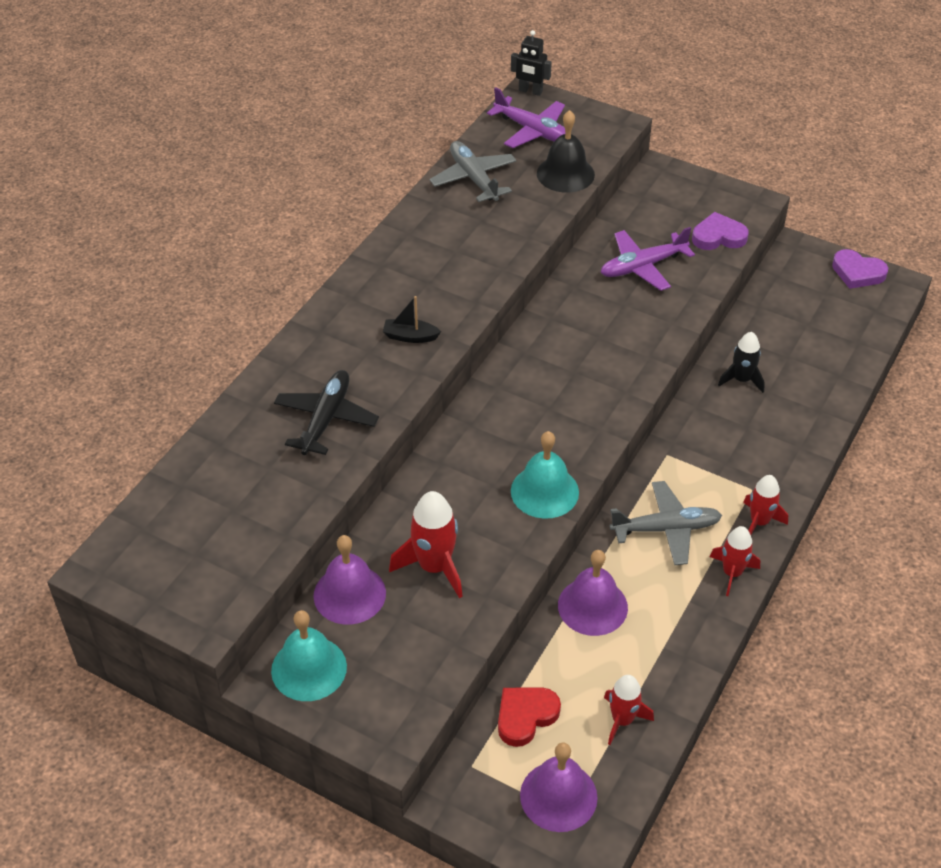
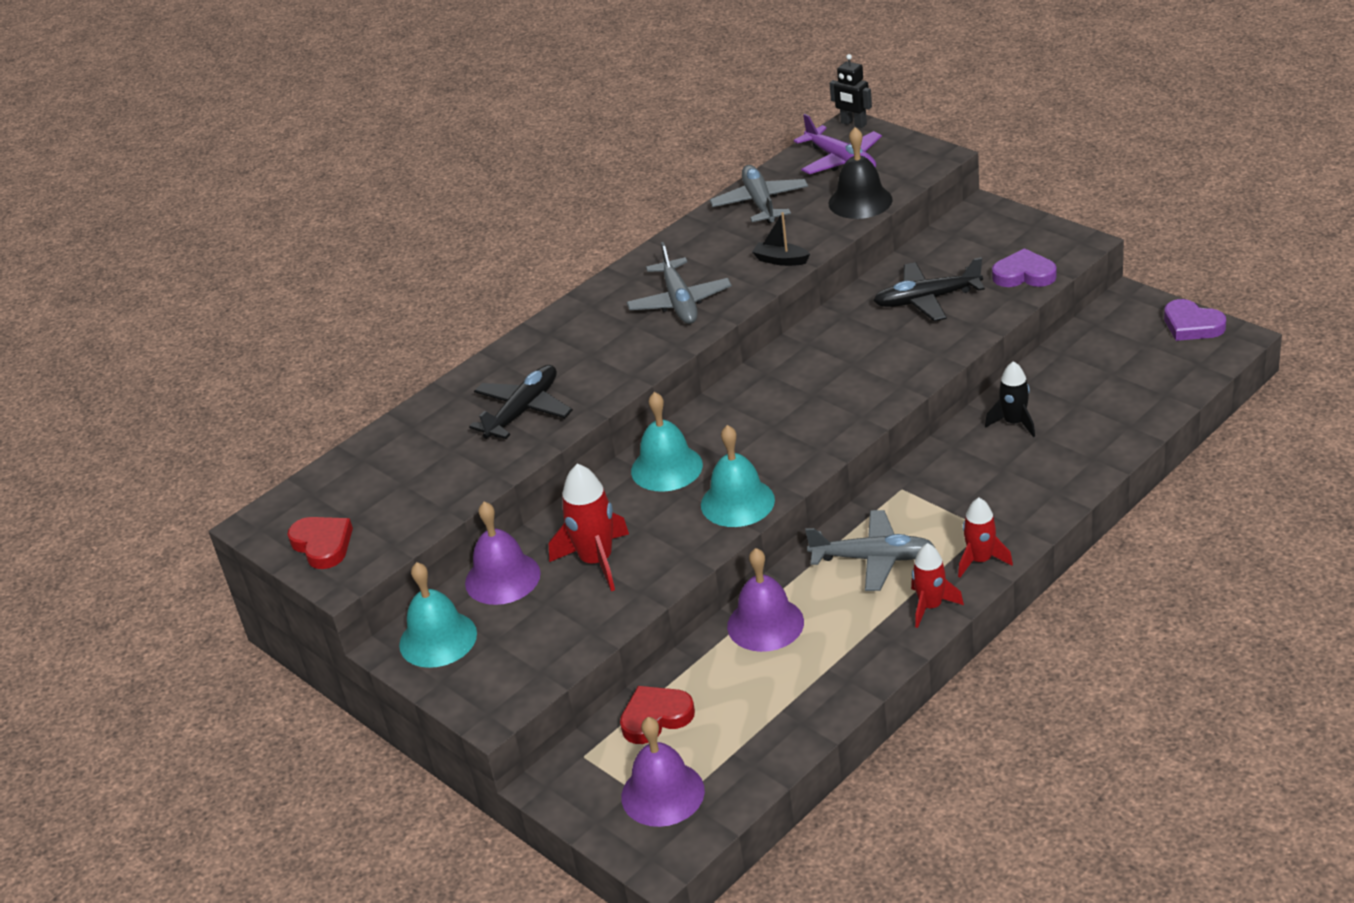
camera: 20 degrees right, 10 degrees down
black boat [383,296,441,343] -> black boat moved to [752,212,810,266]
purple plane [601,227,695,291] -> black plane [874,257,985,321]
red rocket [604,675,654,745] -> none
none -> red heart [287,517,353,569]
none -> grey plane [626,242,732,324]
none -> turquoise bell [631,392,703,492]

